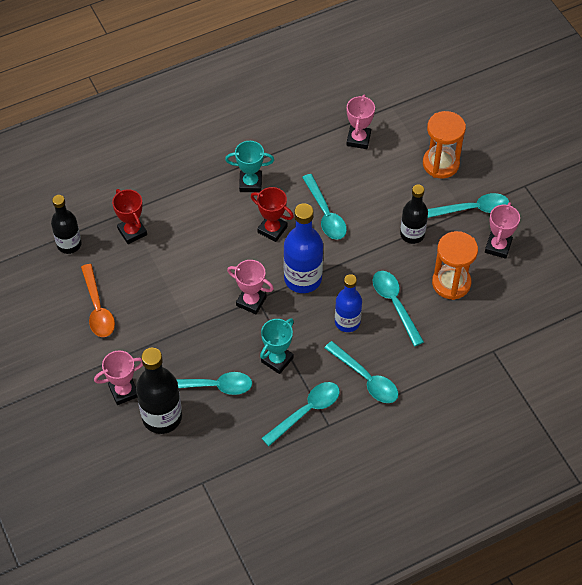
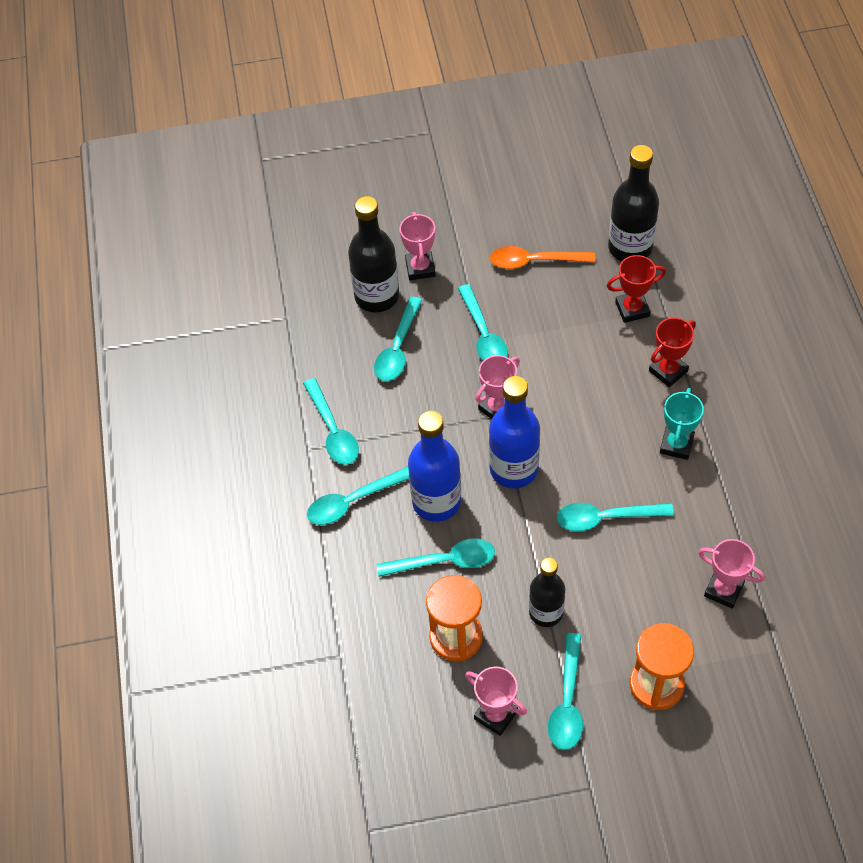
camera: 110 degrees right, 0 degrees up
black bottle [51,195,82,254] -> black bottle [608,145,659,261], size x1.50
red trophy [251,187,294,242] -> red trophy moved to [649,317,696,387]
turquoise trophy [260,318,294,374] -> none
blue bottle [335,274,362,332] -> blue bottle [408,410,461,522], size x1.50
none -> turquoise spoon [458,284,508,361]

